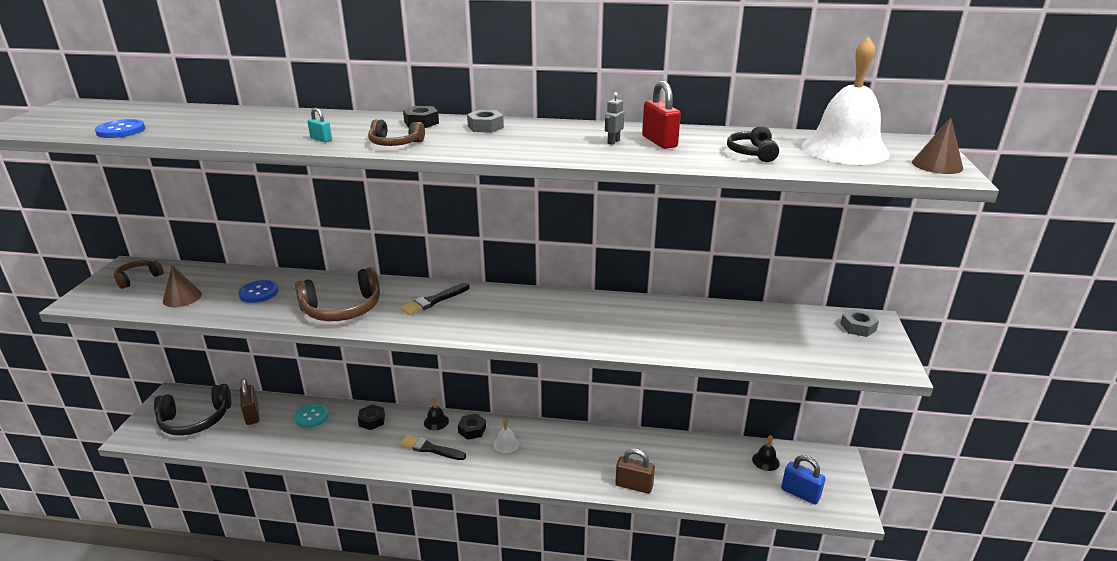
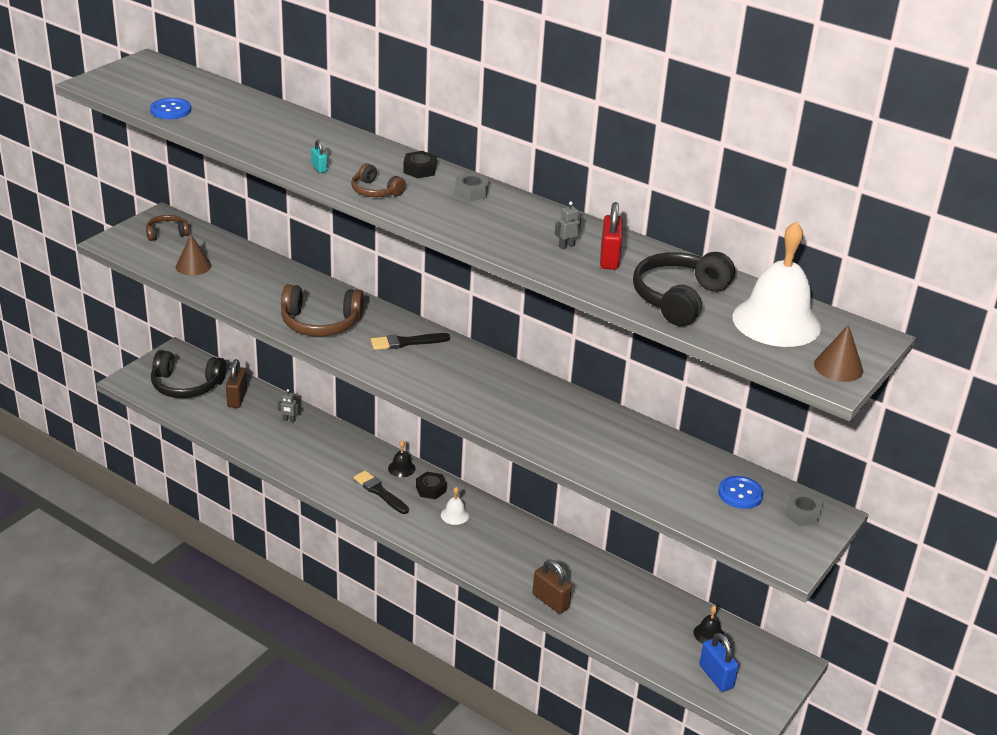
camera: 25 degrees right, 5 degrees up
blue button [238,280,278,303] -> blue button moved to [718,476,764,509]
turquoise button [294,404,329,428] -> grey robot [278,389,299,422]
black nut [358,404,385,430] -> none
black headphones [727,126,779,162] -> black headphones [633,252,735,326], size x1.81

